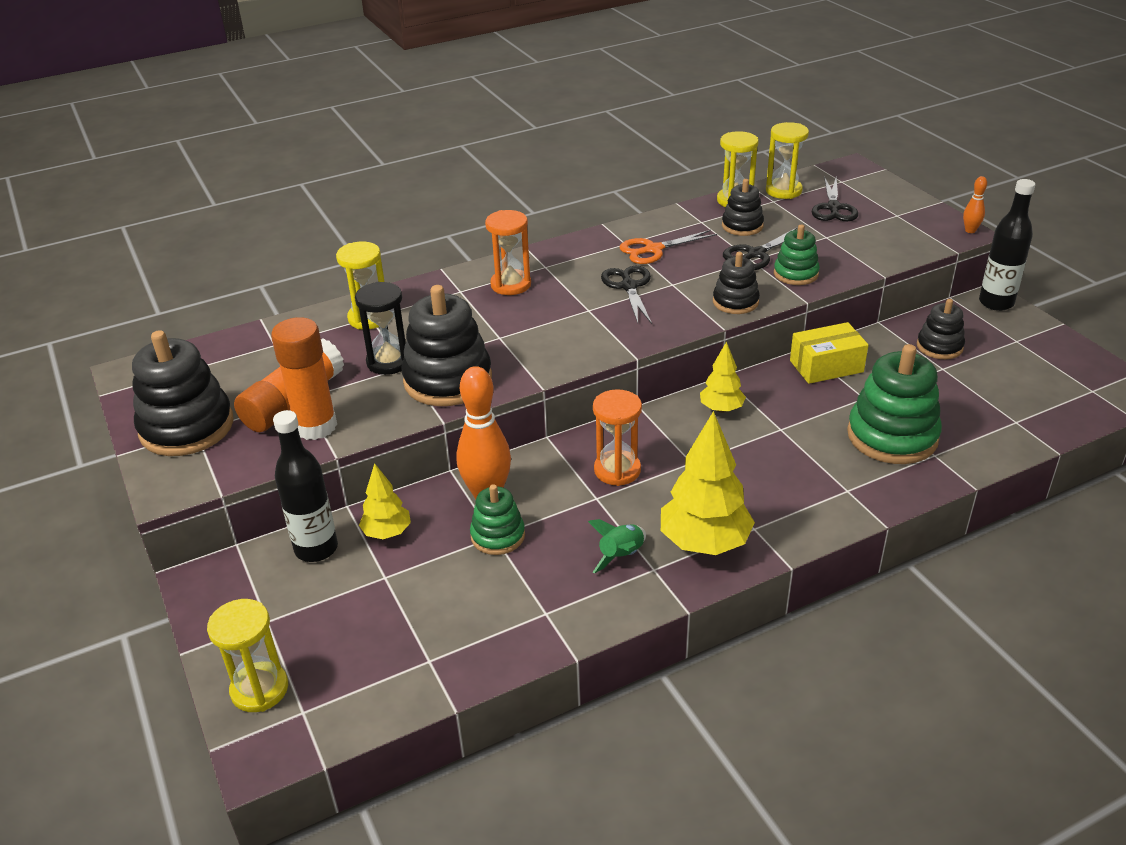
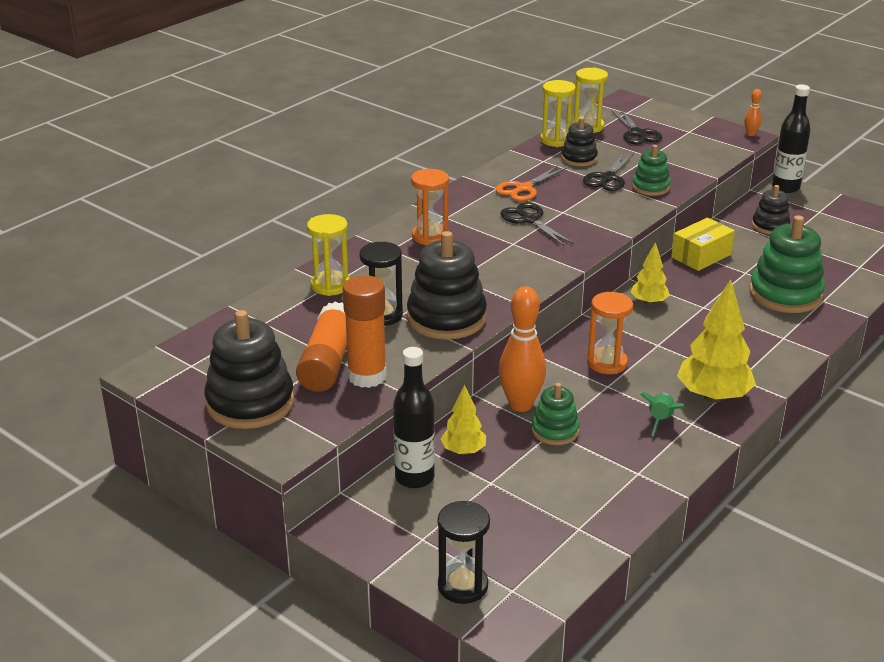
camera: 25 degrees left, 5 degrees down
yellow hourglass [207,599,288,712] -> black hourglass [438,501,490,604]
black stacking toy [713,252,760,314] -> none

